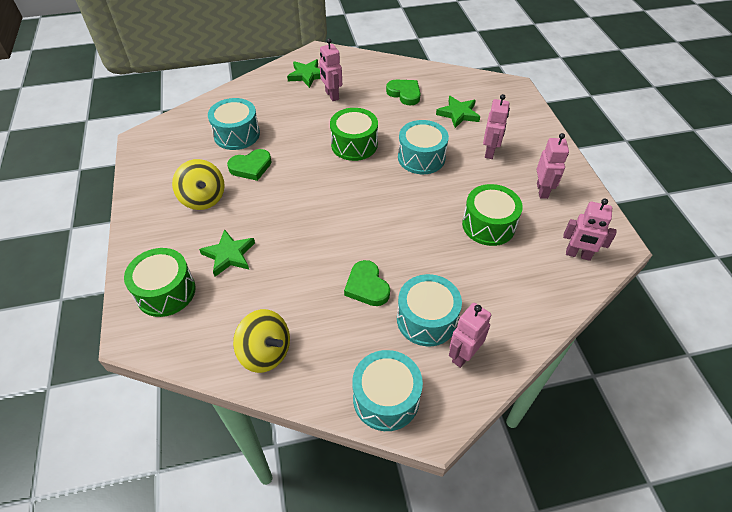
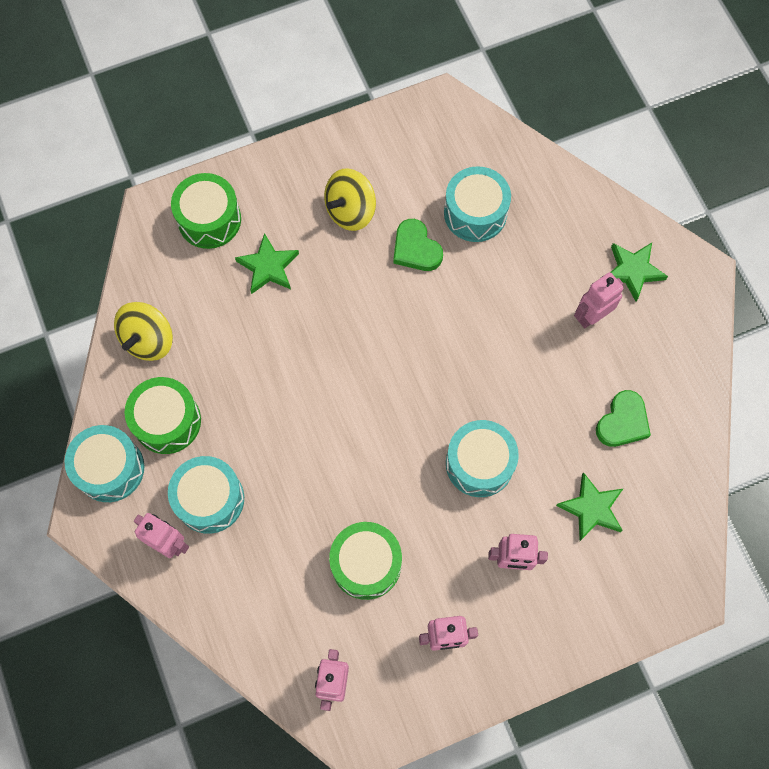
camera: 80 degrees right, 20 degrees up
green drum [330,108,378,161] -> green drum moved to [125,377,201,454]
green heart [344,260,390,306] -> none

